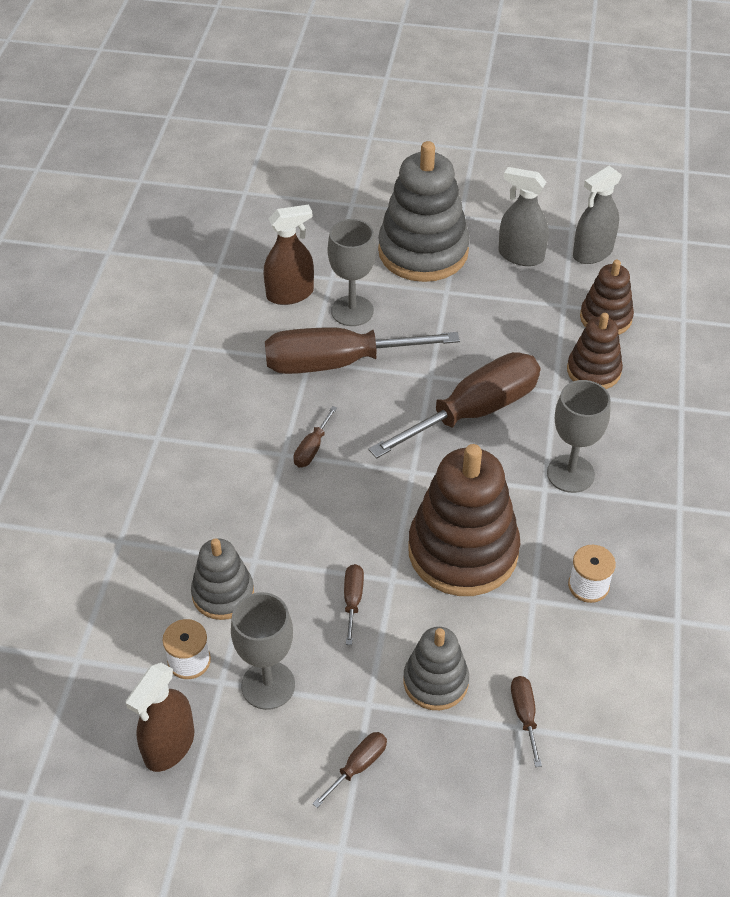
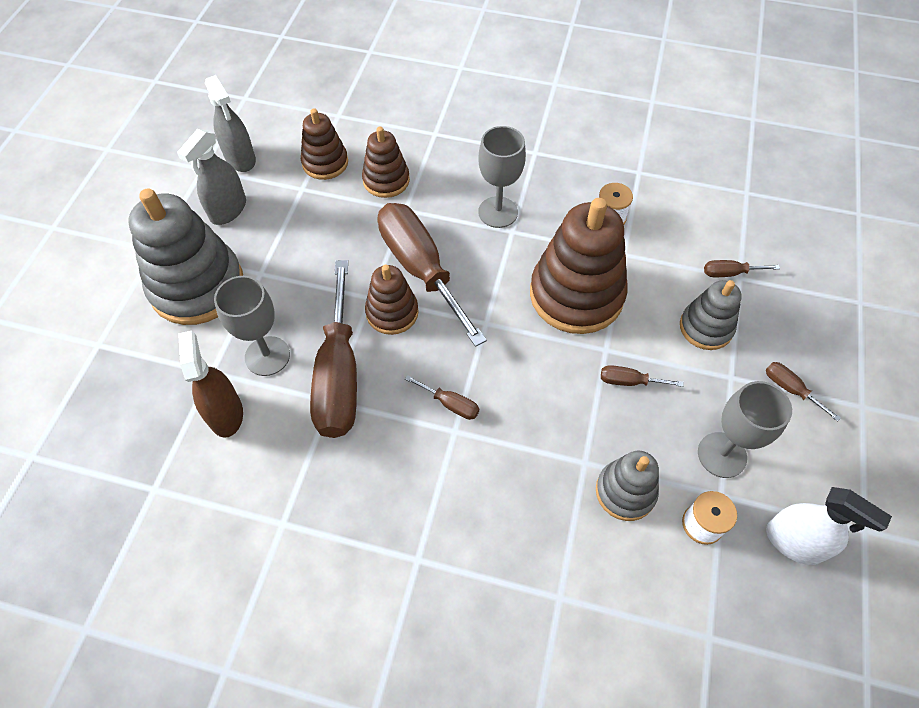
camera: 85 degrees left, 10 degrees up
brown spray bottle [126,663,194,772] -> white spray bottle [766,487,892,565]
none -> brown stacking toy [365,265,419,335]

